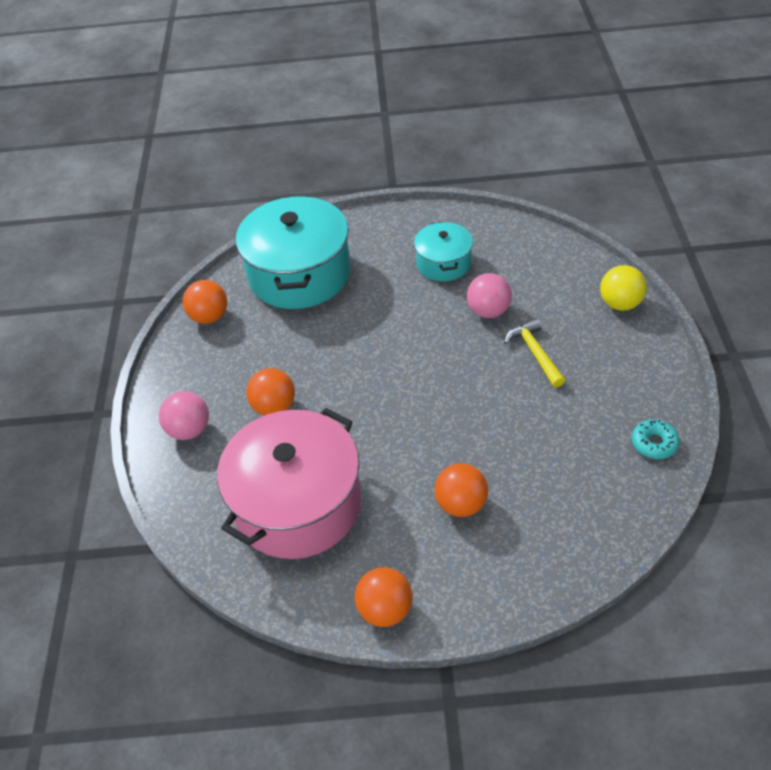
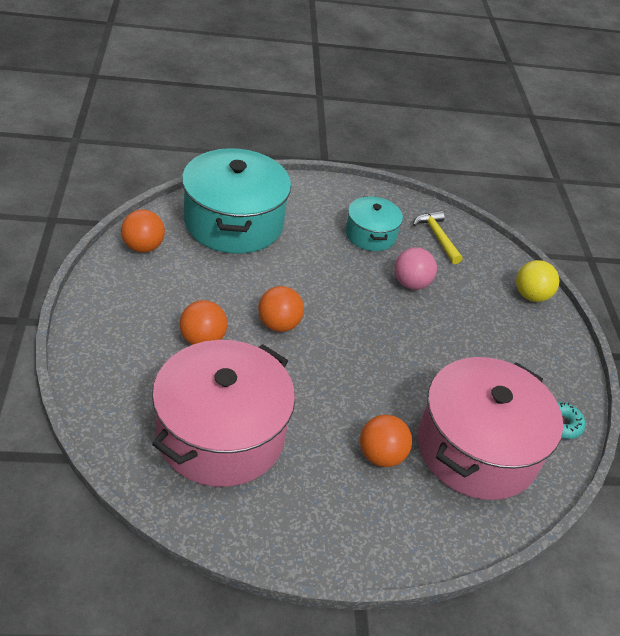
camera: 10 degrees left, 5 degrees down
pink ball [159,391,209,440] -> none
orange ball [355,567,413,627] -> orange ball moved to [258,286,304,332]
yellow hammer [504,318,565,388] -> yellow hammer moved to [413,211,463,264]
none -> pink pot [418,357,563,500]

